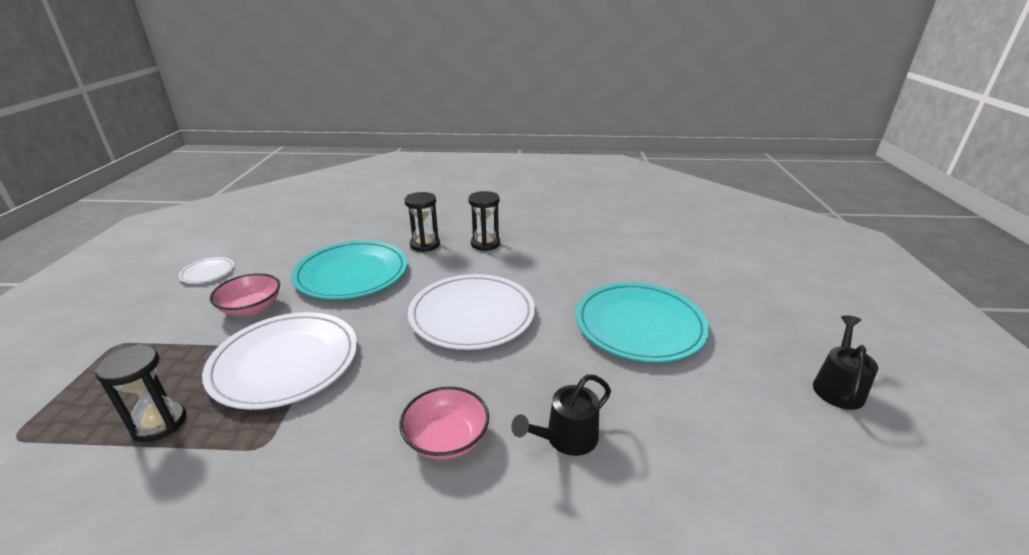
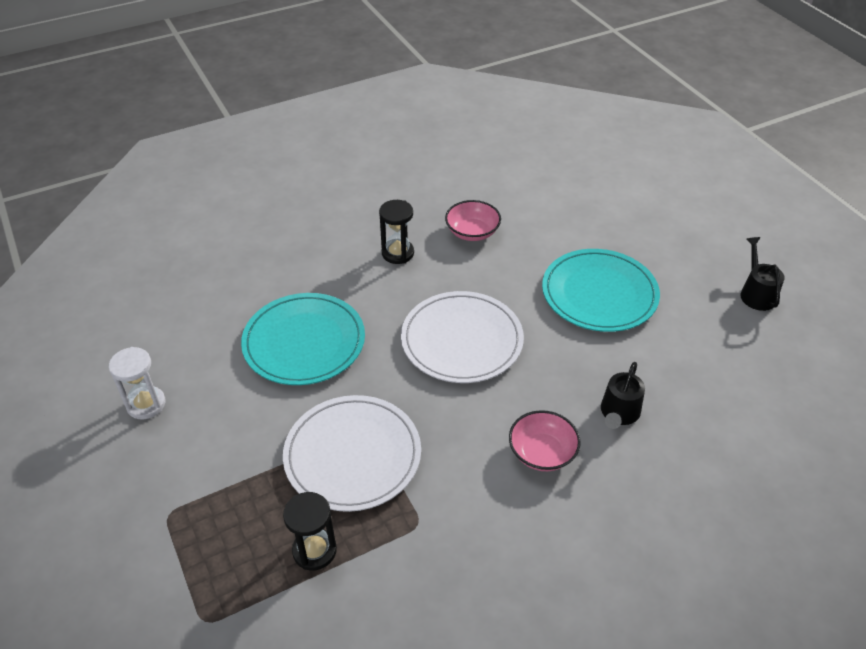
camera: 30 degrees left, 15 degrees up
white plate [179,257,234,283] -> white hourglass [109,347,165,419]
pink bowl [210,273,280,316] -> pink bowl moved to [445,200,501,241]
black hourglass [404,192,440,252] -> none

